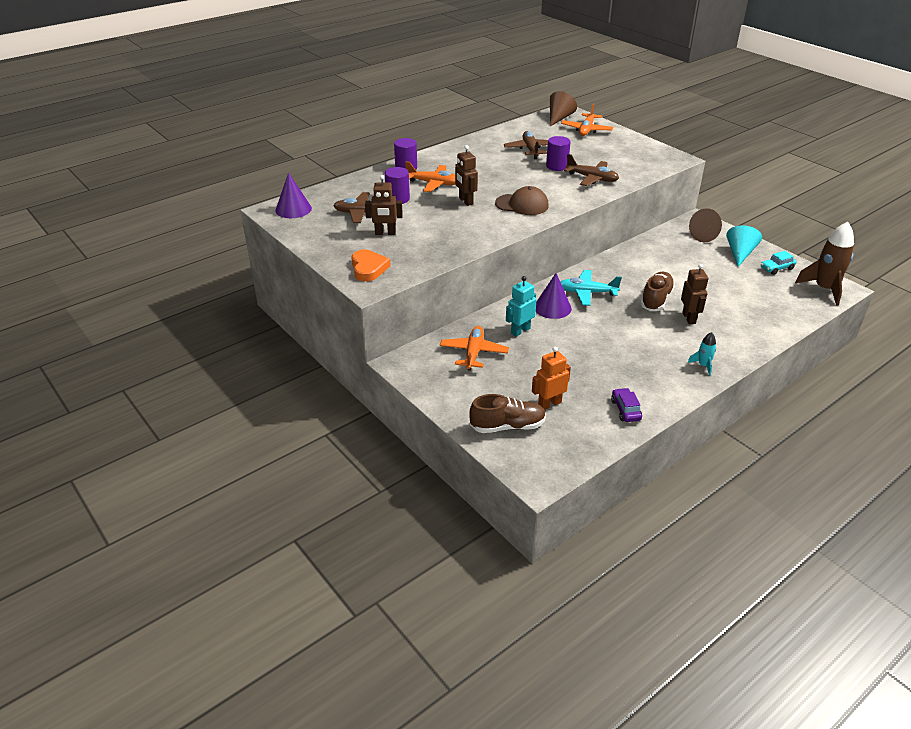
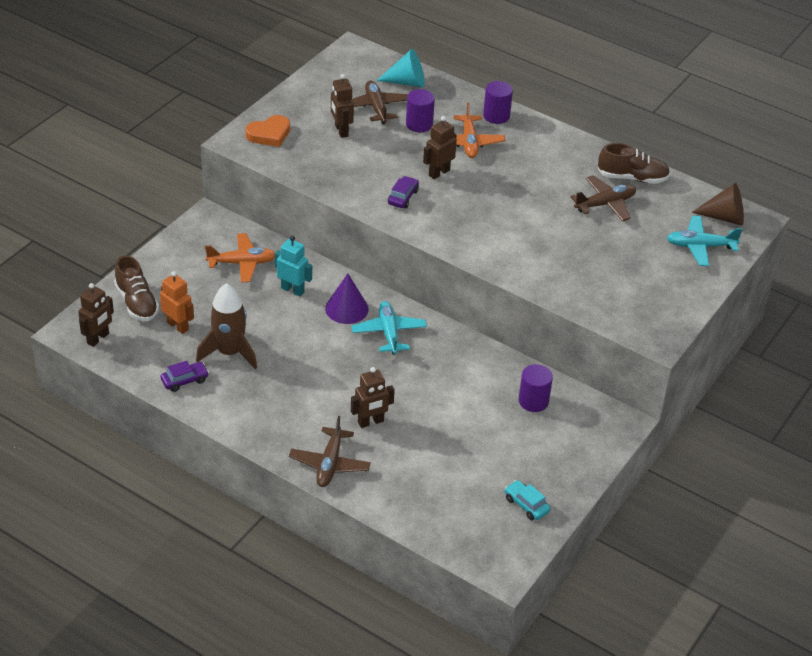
camera: 70 degrees right, 5 degrees up
purple cone [275,173,312,218] -> none
brown cap [495,186,549,215] -> none
purple cylinder [546,136,571,171] -> purple cylinder moved to [519,364,553,412]
orange plane [561,103,613,136] -> turquoise plane [667,216,743,266]
brown plane [564,154,619,186] -> brown plane moved to [289,416,371,487]
brown shoe [640,272,675,311] -> brown shoe moved to [598,143,670,184]
turquoise rocket [688,332,716,375] -> none
brown cone [689,208,722,242] -> none
turquoise cone [726,225,762,267] -> turquoise cone moved to [376,49,425,87]
brown rocket [795,222,854,306] -> brown rocket moved to [196,283,257,369]
none -> brown robot [78,283,114,347]
none -> purple car [388,176,419,208]

